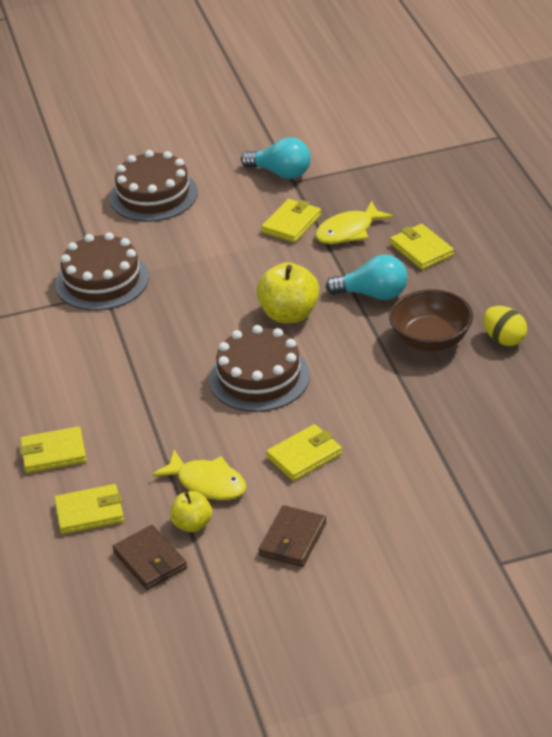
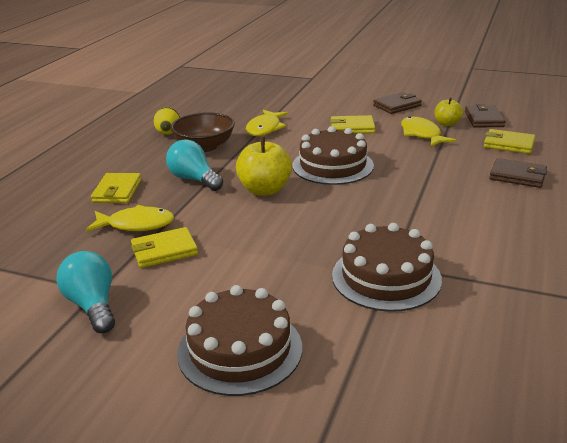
camera: 145 degrees left, 10 degrees down
yellow wallet [20,426,86,473] -> brown wallet [489,158,547,188]
none -> yellow fish [246,110,288,136]

